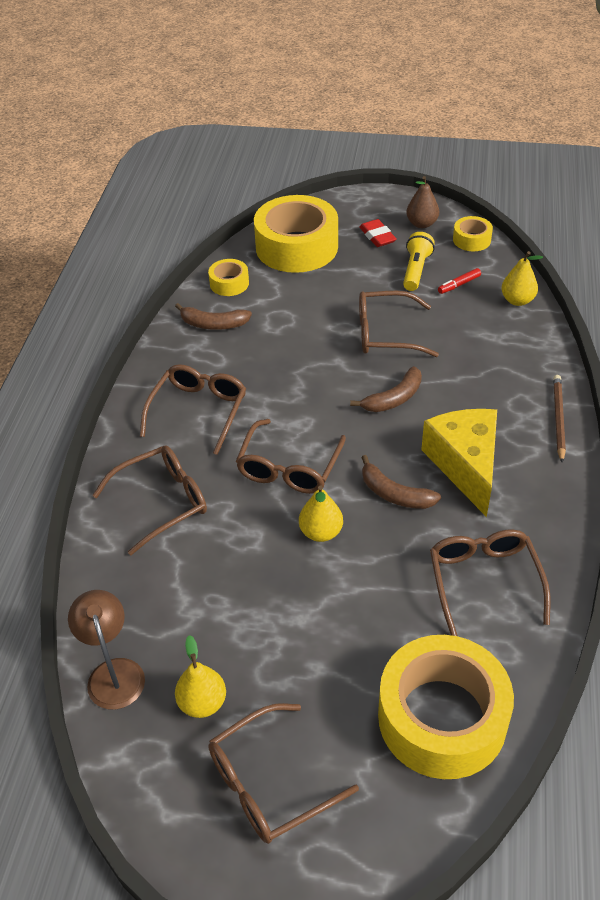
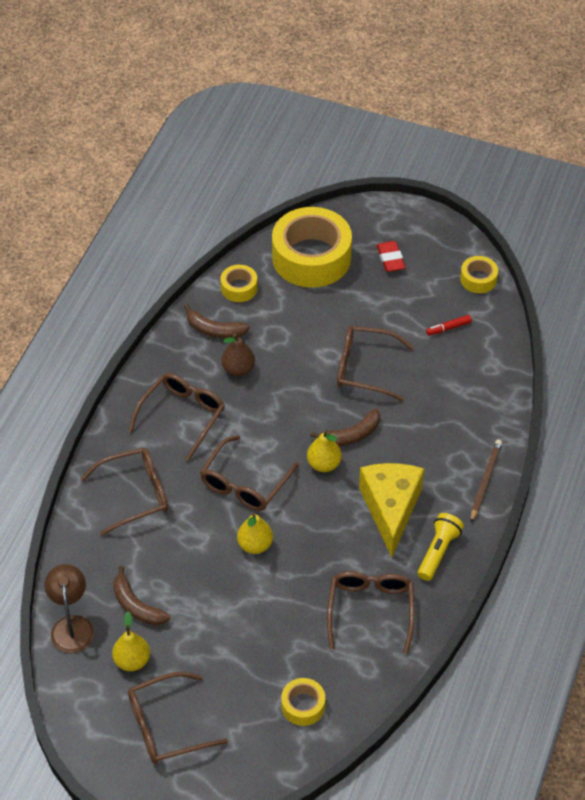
camera: 10 degrees right, 5 degrees up
brown banana [361,455,441,509] -> brown banana moved to [113,566,170,625]
yellow tape [378,635,514,779] -> yellow tape [281,678,325,726], size x0.46
yellow flashlight [403,232,435,291] -> yellow flashlight moved to [418,513,464,581]
brown pear [406,176,439,228] -> brown pear moved to [222,334,255,376]
yellow pear [501,251,543,306] -> yellow pear moved to [307,430,342,472]

